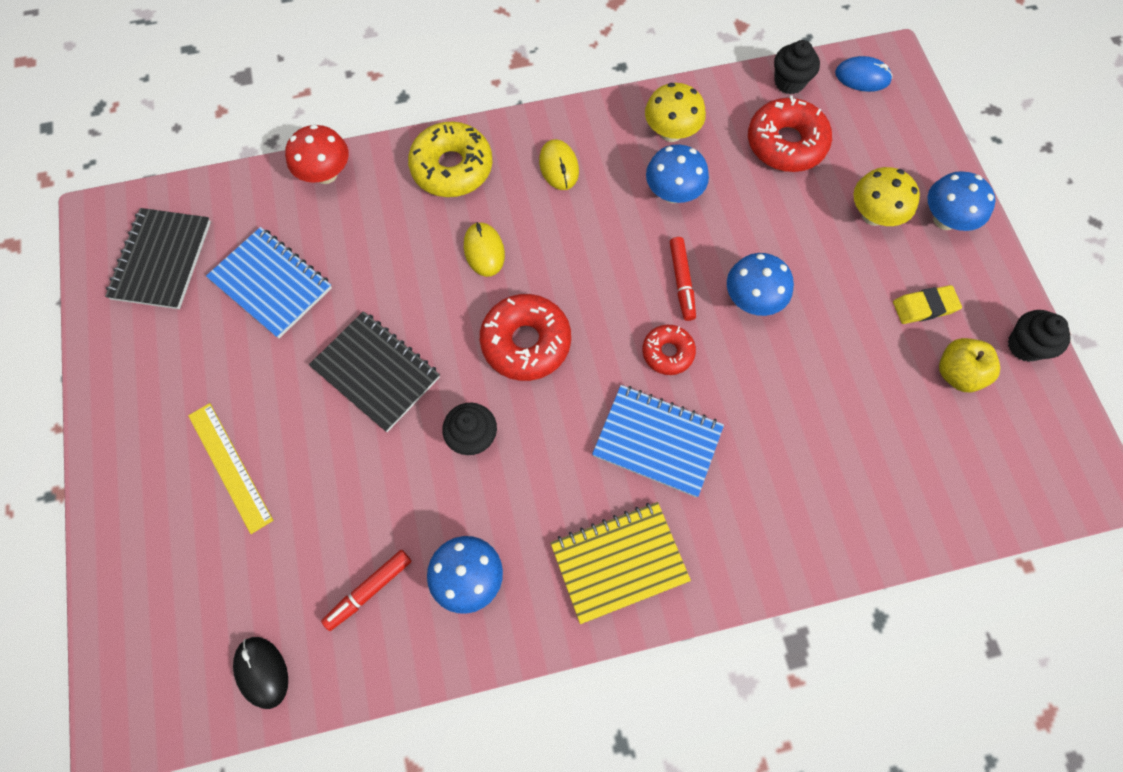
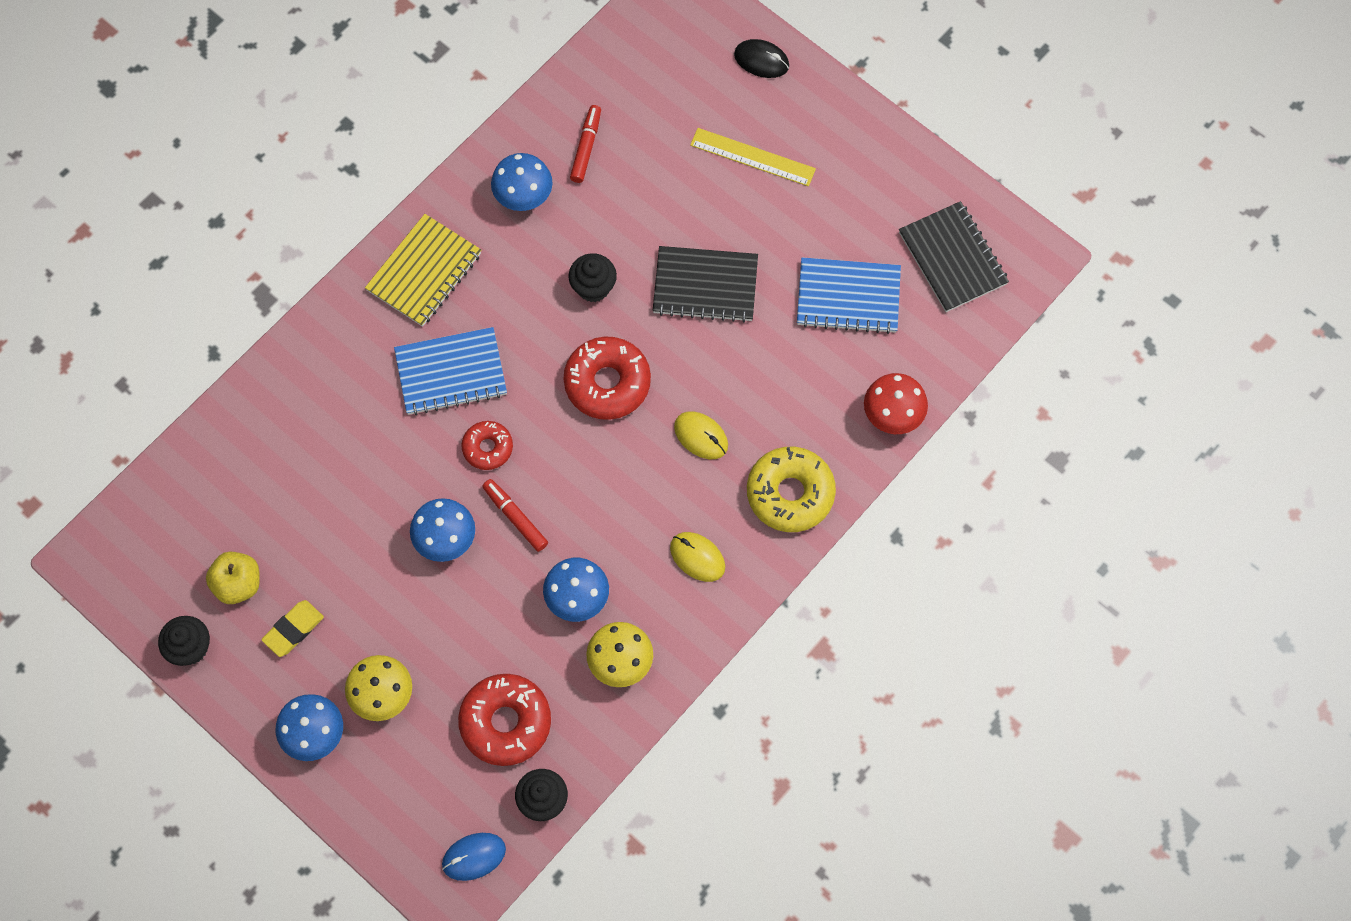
camera: 145 degrees right, 0 degrees up
black mouse [233,637,288,709] -> black mouse moved to [734,39,789,78]

